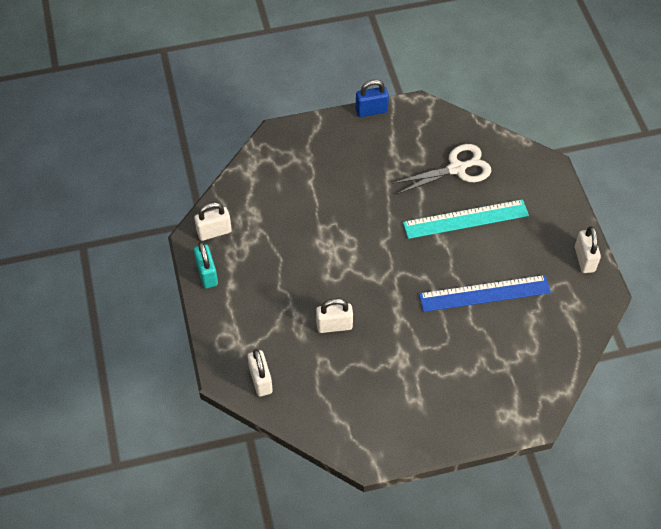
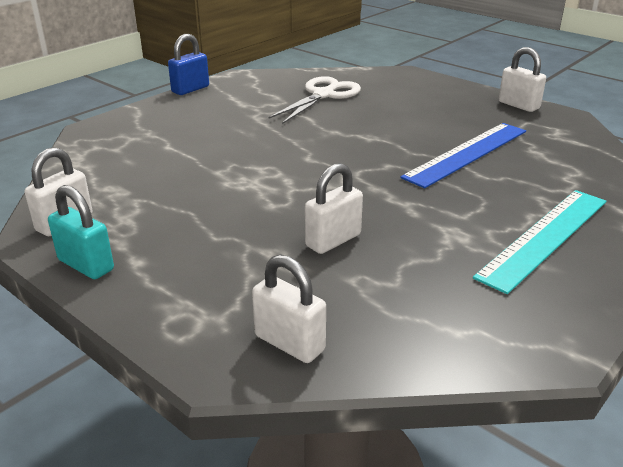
camera: 35 degrees left, 25 degrees down
turquoise ruler [403,199,529,239] -> turquoise ruler moved to [473,190,606,294]

